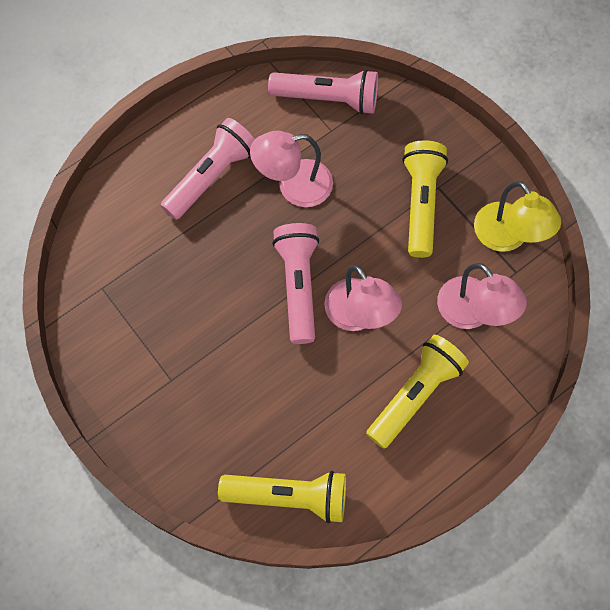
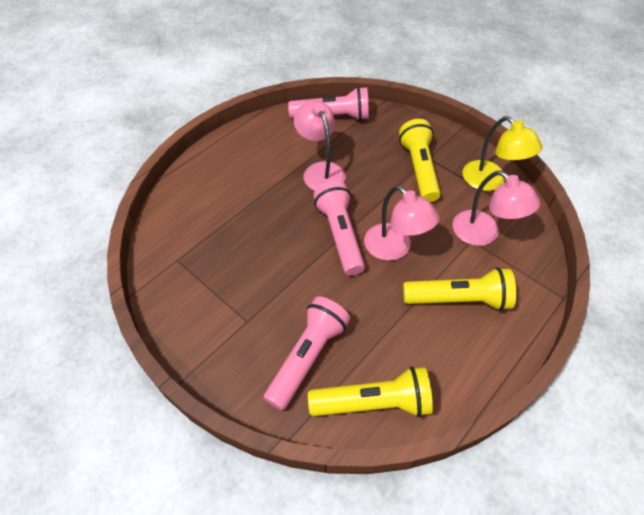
camera: 10 degrees left, 15 degrees down
pink flashlight [160,118,255,220] -> pink flashlight moved to [264,296,350,410]
pink lamp [250,131,333,207] -> pink lamp turned 90 degrees clockwise [294,100,346,191]
yellow flashlight [366,335,469,449] -> yellow flashlight turned 60 degrees clockwise [403,267,516,311]

